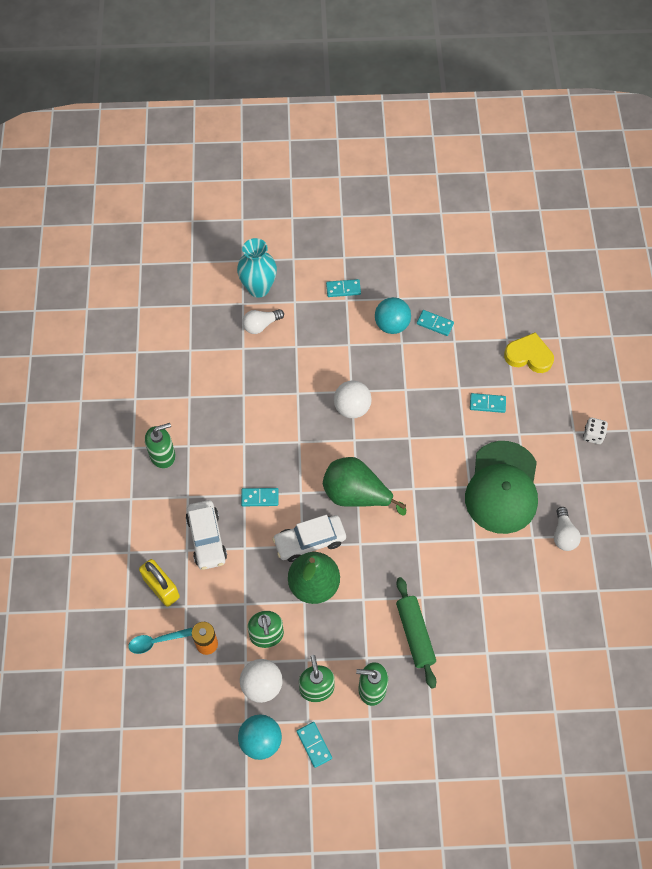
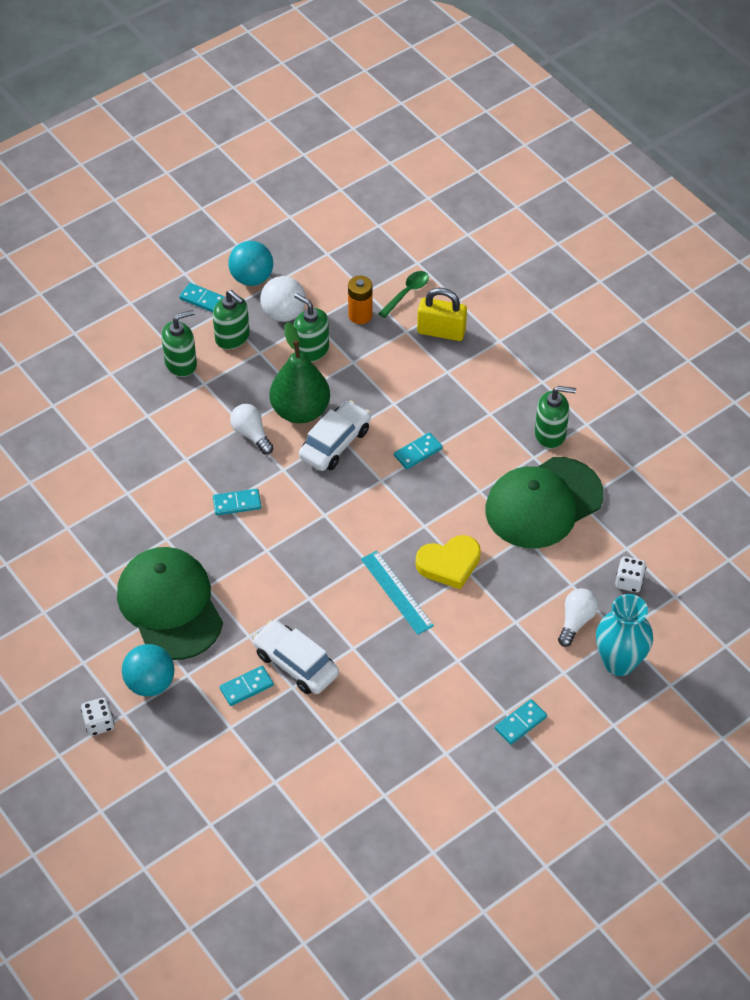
camera: 145 degrees right, 10 degrees down
turquoise spoon [128,628,192,654] -> green spoon [378,271,429,318]
green soap dispenser [145,423,176,468] -> green soap dispenser turned 120 degrees counterclockwise [535,386,576,448]
white car [186,500,227,570] -> white car moved to [252,620,339,694]
green pear [323,457,406,516] -> none
white ball [334,381,372,418] -> turquoise ruler [361,551,434,635]
turquoise ball [375,297,411,334] -> turquoise ball moved to [122,644,174,696]
green rolling pin [396,577,436,689] -> none
turquoise domino [417,310,454,336] -> turquoise domino moved to [213,489,261,515]
yellow heart [504,332,554,373] -> yellow heart moved to [416,535,481,589]
white light bulb [554,507,581,551] -> white light bulb moved to [230,404,274,454]
none -> green cap [485,457,604,548]
none -> white dice [615,556,646,592]

